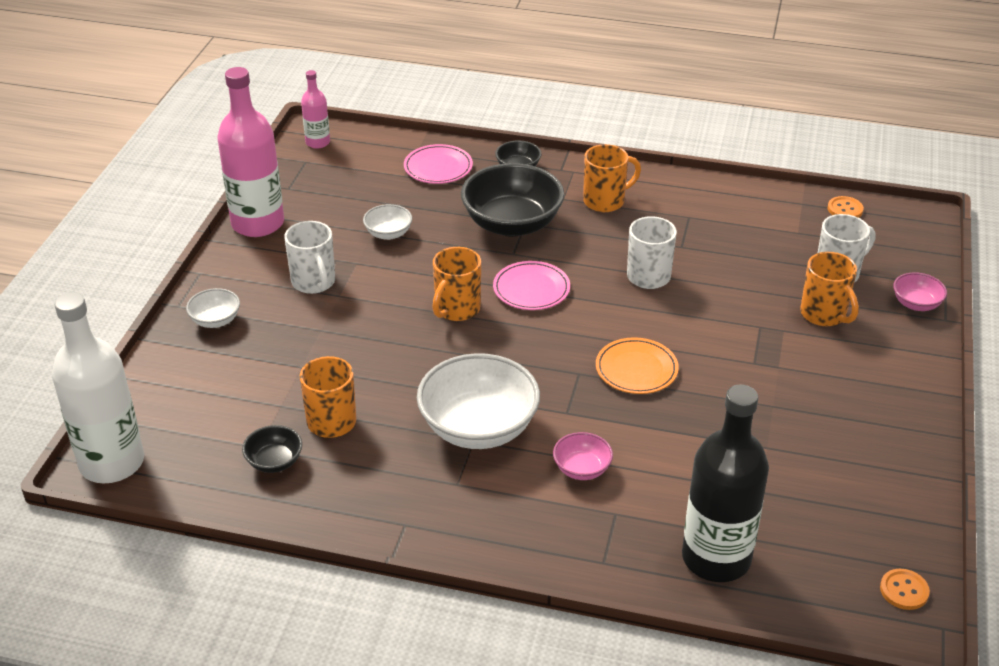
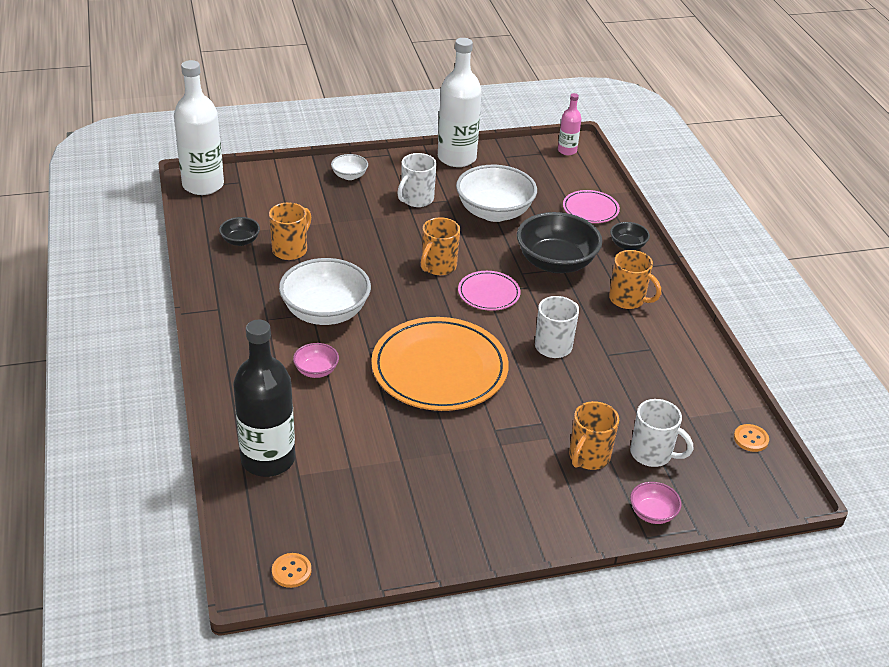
camera: 60 degrees right, 0 degrees up
pink bottle [217,67,284,237] -> white bottle [438,38,482,167]
white bowl [363,204,412,240] -> white bowl [456,165,537,222], size x2.10
orange mug [432,247,481,321] -> orange mug turned 60 degrees counterclockwise [421,217,460,275]
orange plate [596,337,679,394] -> orange plate [371,317,509,411], size x2.02

